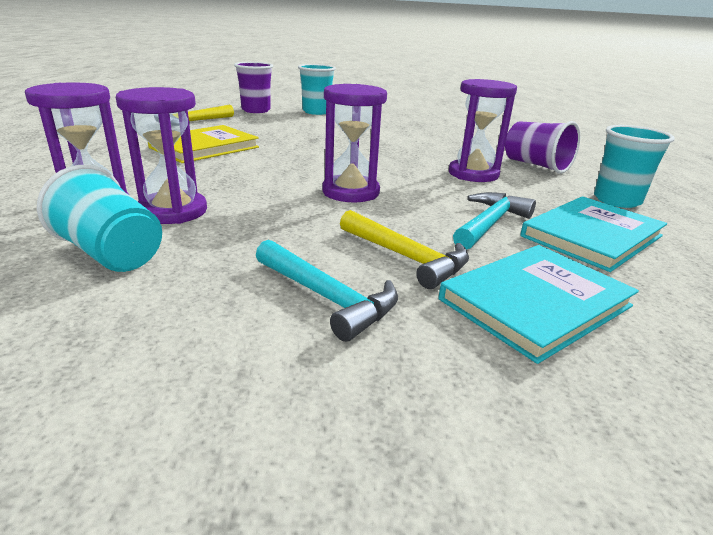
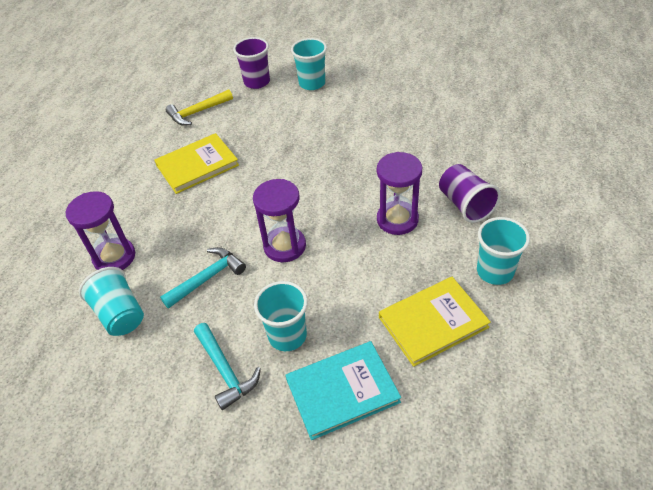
camera: 20 degrees right, 20 degrees up
purple hourglass [116,87,207,224] -> none
yellow hammer [340,210,469,289] -> turquoise cup [254,281,308,351]
turquoise hammer [453,192,536,250] -> turquoise hammer moved to [160,247,246,309]
turquoise book [520,196,667,272] -> yellow book [379,277,491,367]

